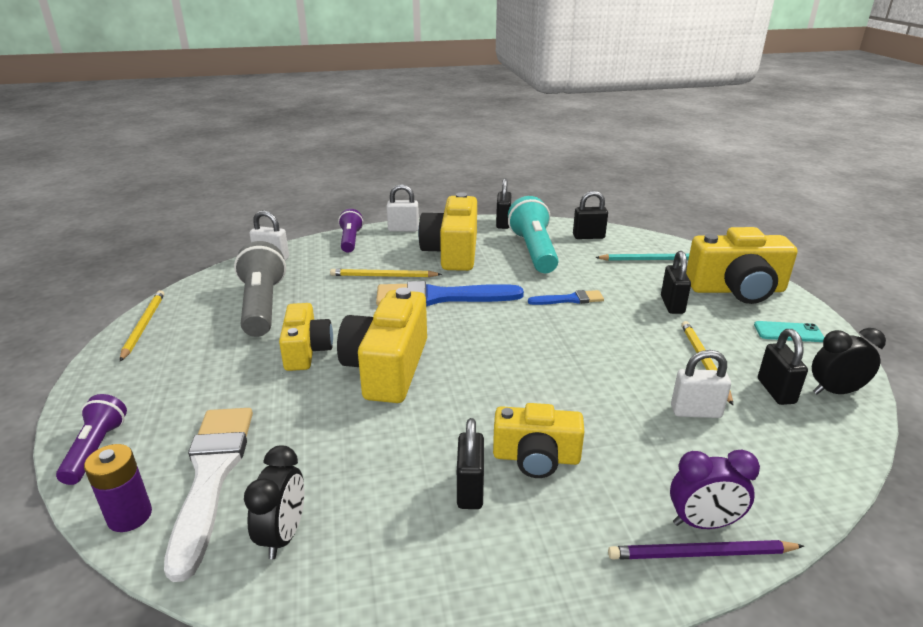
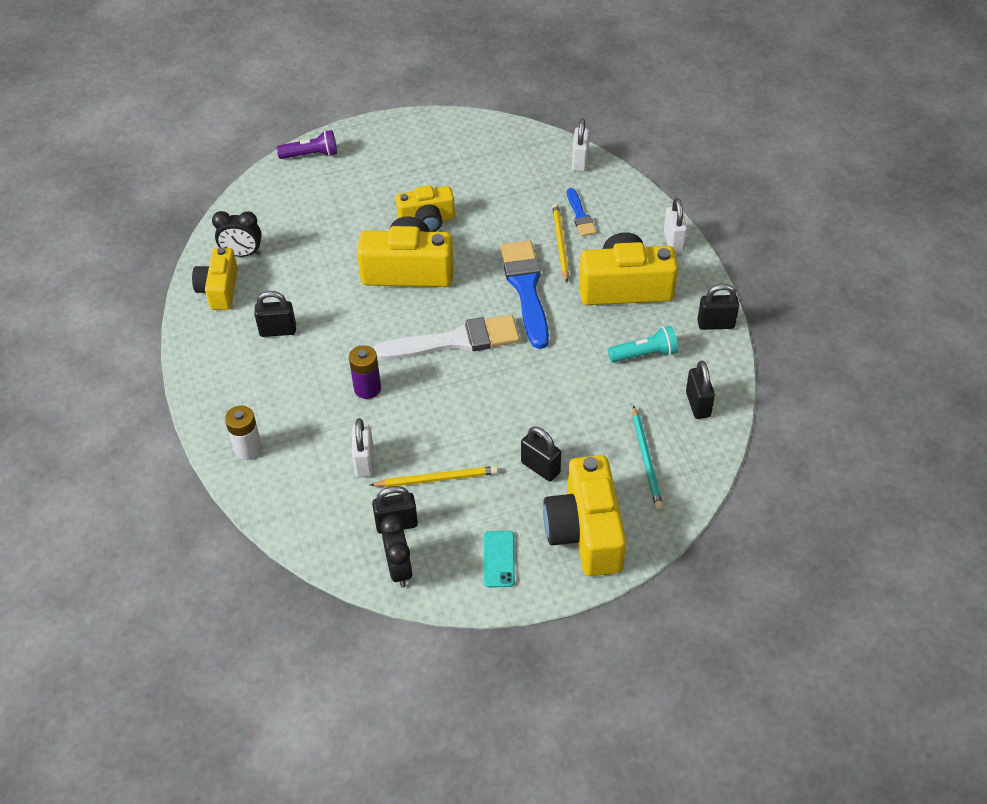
camera: 85 degrees right, 20 degrees up
purple battery [84,444,152,532] -> purple battery moved to [349,345,381,399]
yellow pencil [120,290,164,361] -> none
white brush [164,408,253,582] -> white brush moved to [373,315,520,360]
grey flashlight [234,241,286,337] -> none
purple flashlight [338,209,363,253] -> none
yellow camera [493,403,584,478] -> yellow camera moved to [192,247,238,310]
turquoise flashlight [508,196,559,273] -> turquoise flashlight [608,326,678,363], size x0.59
blue brush [528,290,604,305] -> blue brush moved to [567,188,596,236]
purple pencil [608,540,804,560] -> none
black padlock [661,251,691,314] -> black padlock turned 45 degrees clockwise [521,427,561,481]
purple clock [670,450,760,529] -> white battery [225,406,262,460]

